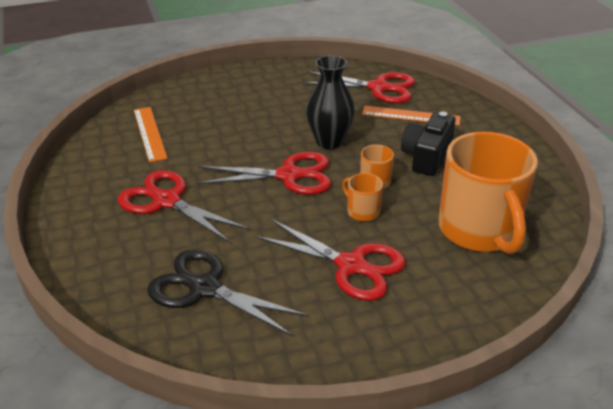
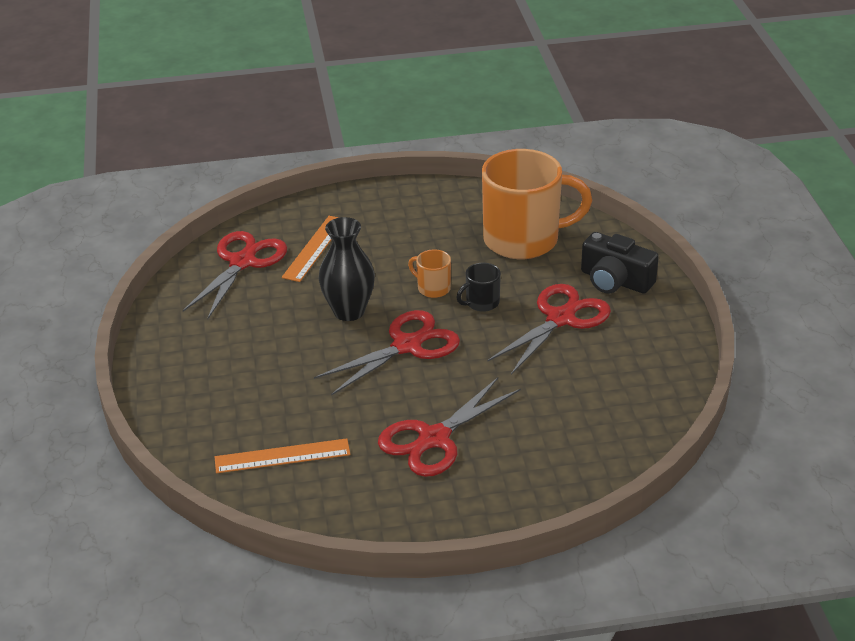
camera: 80 degrees left, 0 degrees up
black scissors [147,249,309,337] -> none
red scissors [196,152,331,195] -> red scissors turned 45 degrees clockwise [314,310,460,396]
orange mug [342,173,383,221] -> black mug [456,263,501,312]
black camera [401,112,456,176] -> black camera moved to [581,232,659,294]

